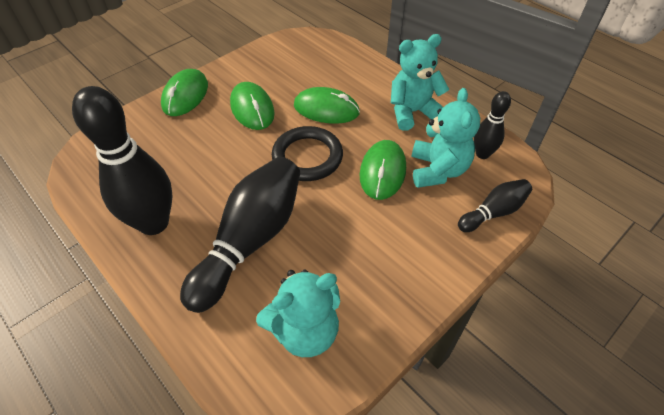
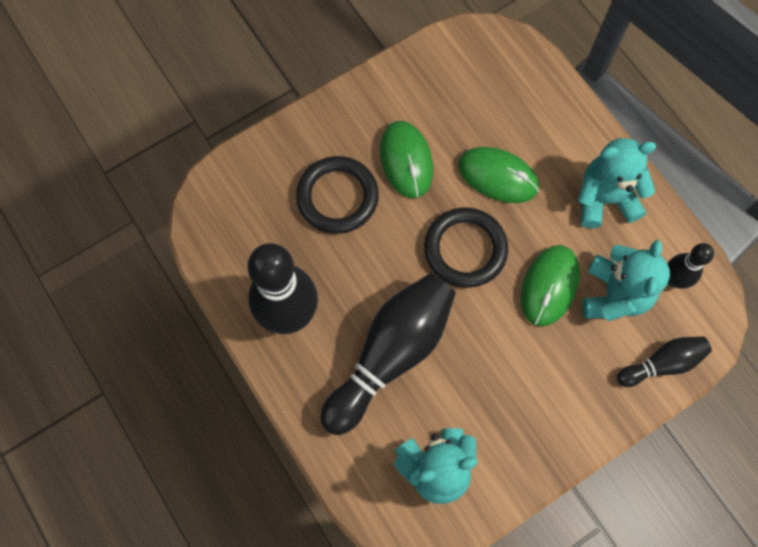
camera: 10 degrees right, 20 degrees up
green mouse [161,69,208,116] -> none
none -> black ring [296,156,379,234]

